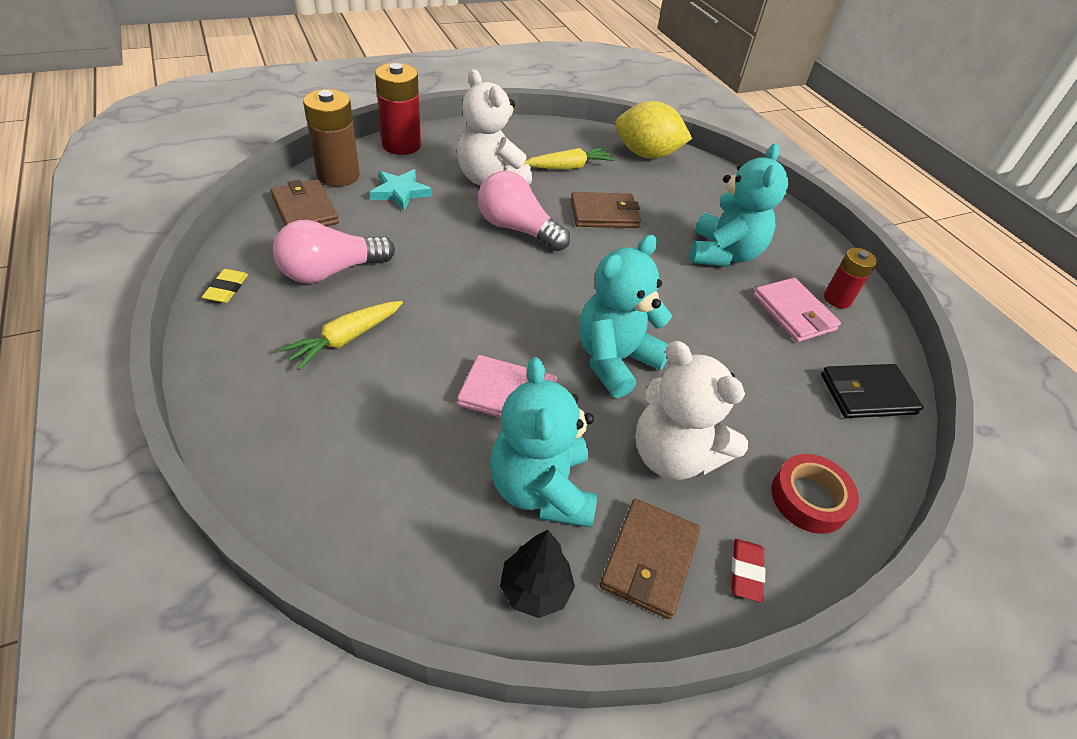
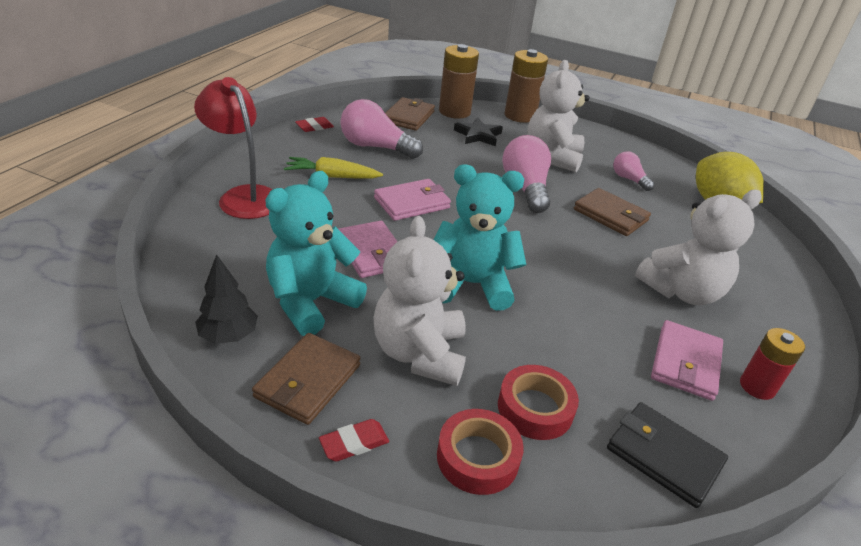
camera: 50 degrees right, 10 degrees down
yellow eraser [202,269,248,303] -> red eraser [295,117,334,132]
turquoise star [370,169,432,211] -> black star [454,117,503,146]
red battery [375,63,421,155] -> brown battery [504,49,548,123]
yellow carrot [524,147,615,169] -> pink light bulb [613,151,655,191]
brown wallet [599,499,700,619] -> brown wallet turned 45 degrees counterclockwise [252,333,361,425]
turquoise teddy bear [690,144,788,267] -> white teddy bear [635,190,762,305]
none -> red lamp [194,77,272,219]
none -> pink wallet [374,179,451,221]
none -> red tape [498,365,579,440]

